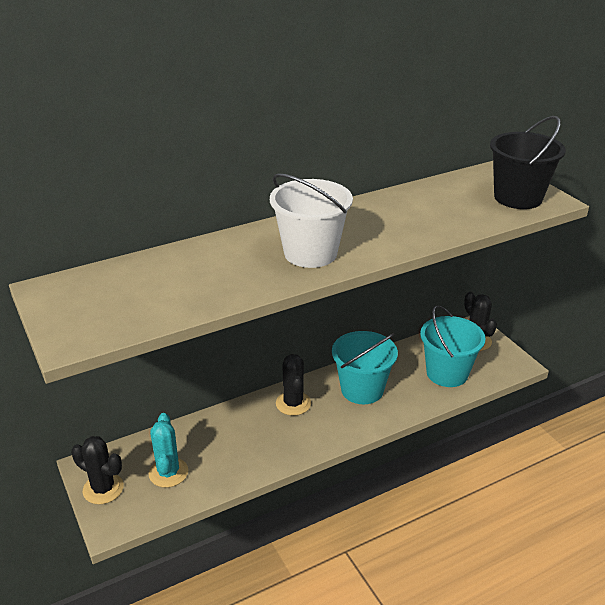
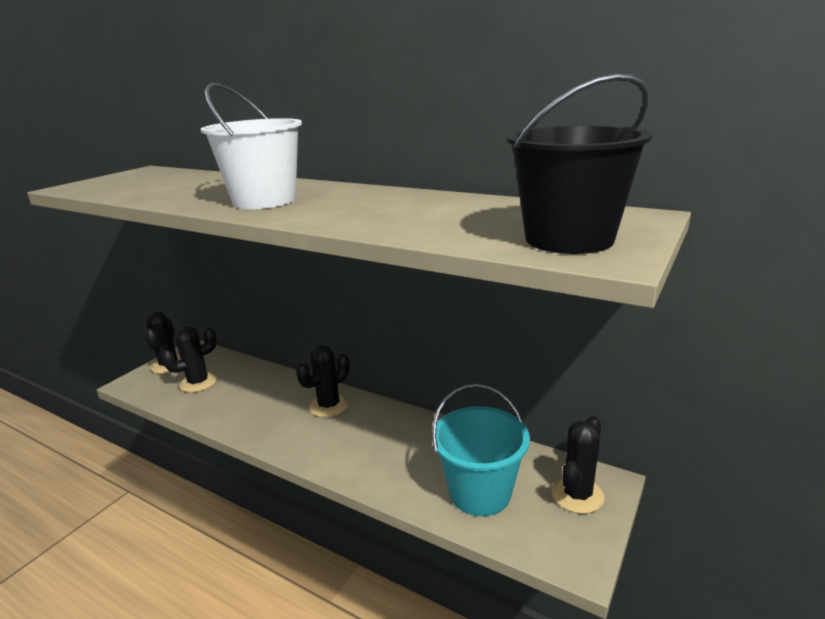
camera: 60 degrees right, 10 degrees down
turquoise cactus [149,413,188,488] -> black cactus [162,326,217,393]
turquoise bucket [332,331,398,404] -> none

